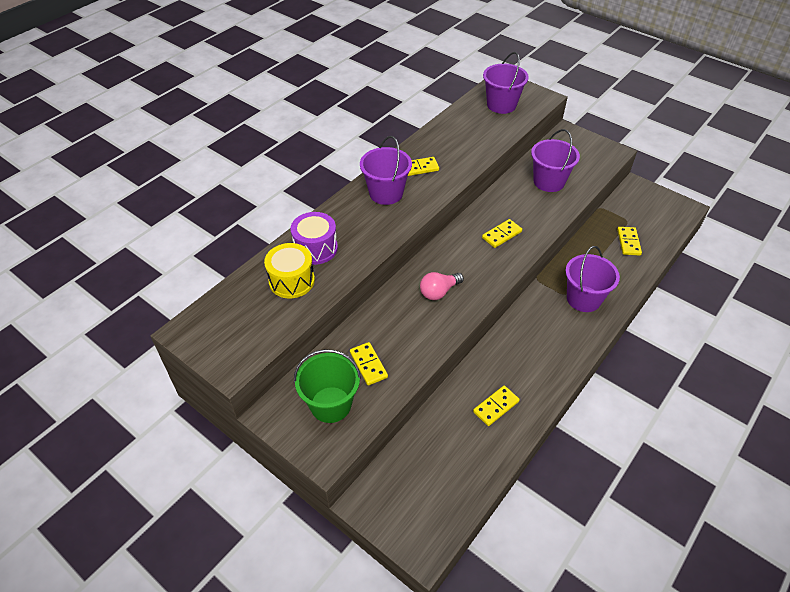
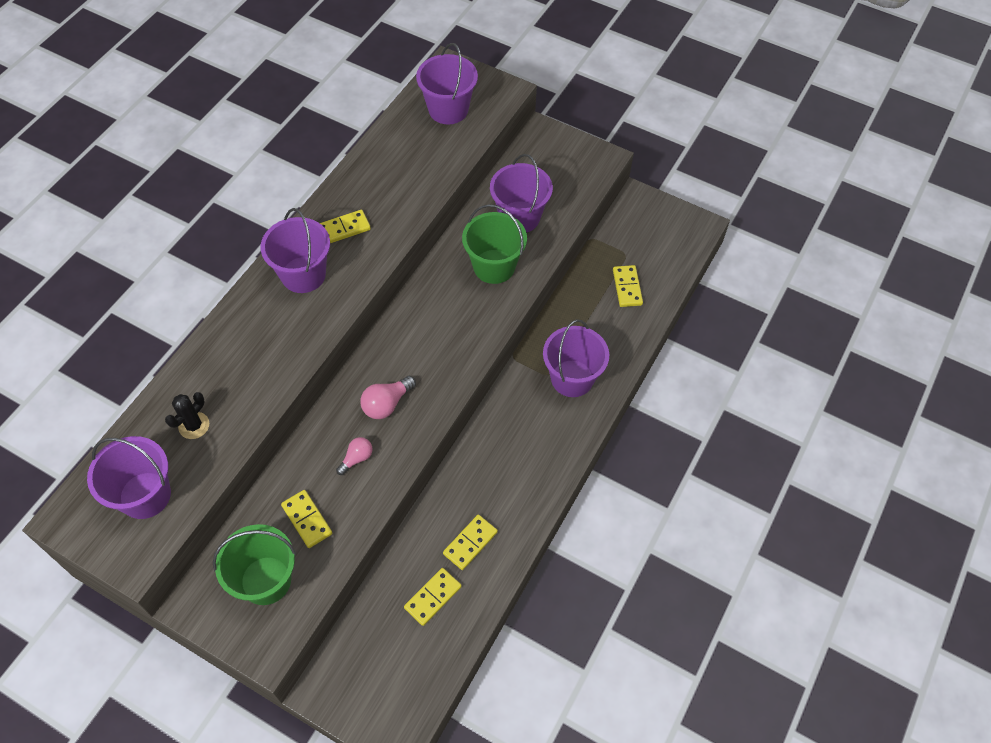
camera: 10 degrees left, 10 degrees up
yellow drum [264,243,315,298] -> black cactus [165,392,209,439]
purple drum [291,212,338,265] -> none
yellow domino [482,219,522,248] -> yellow domino moved to [404,568,462,626]
none -> purple bucket [87,436,171,519]
none -> pink light bulb [336,437,373,475]
none -> green bucket [462,204,527,284]

